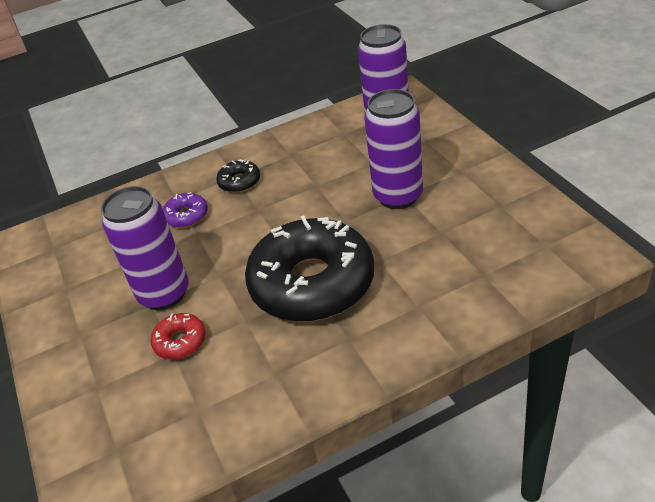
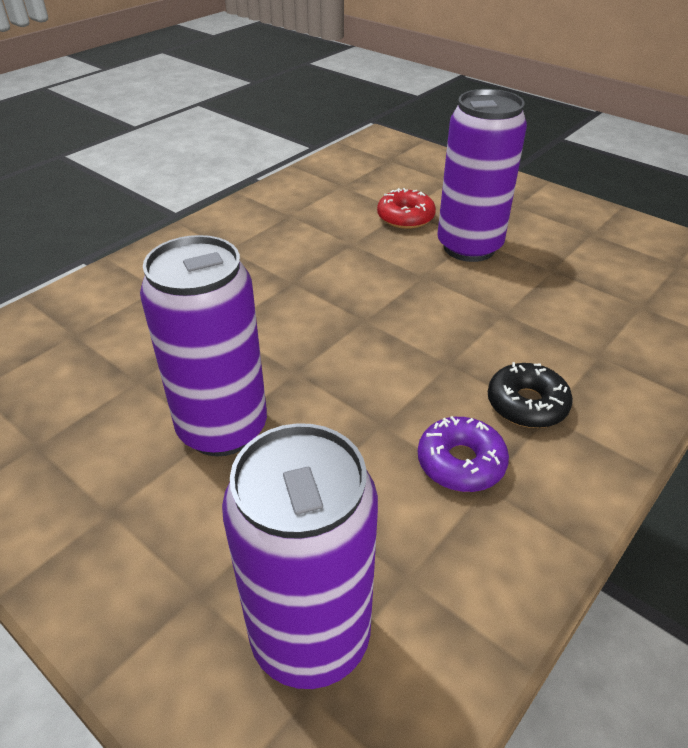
camera: 150 degrees right, 0 degrees up
purple donut [163,192,208,228] -> purple donut moved to [418,416,509,492]
black donut [245,215,374,322] -> none

